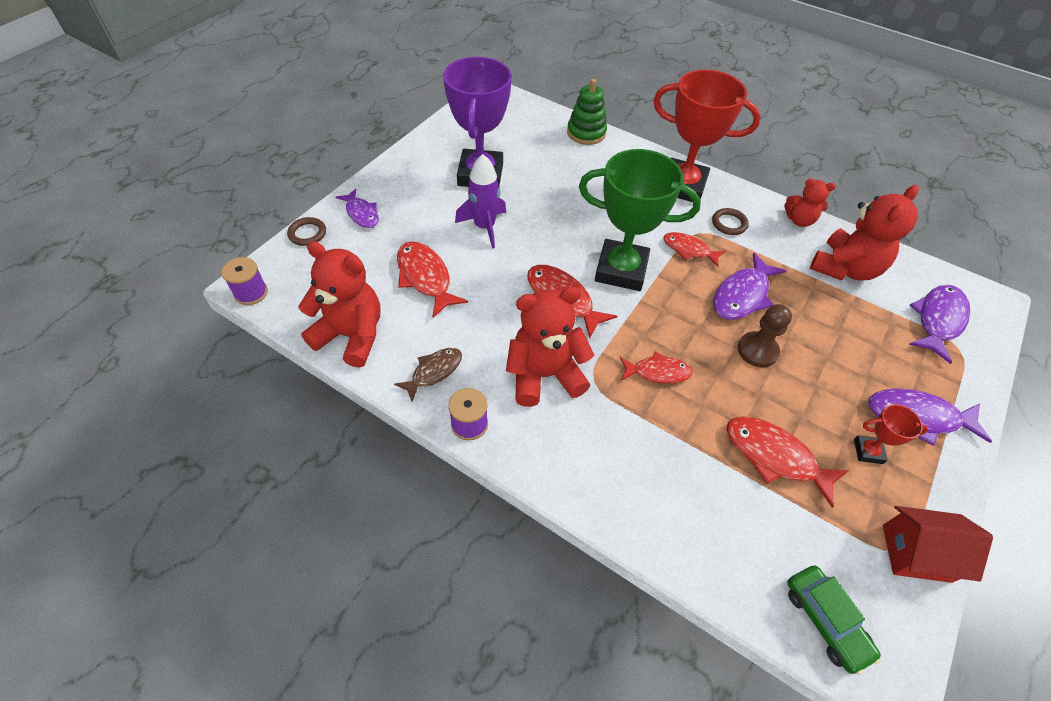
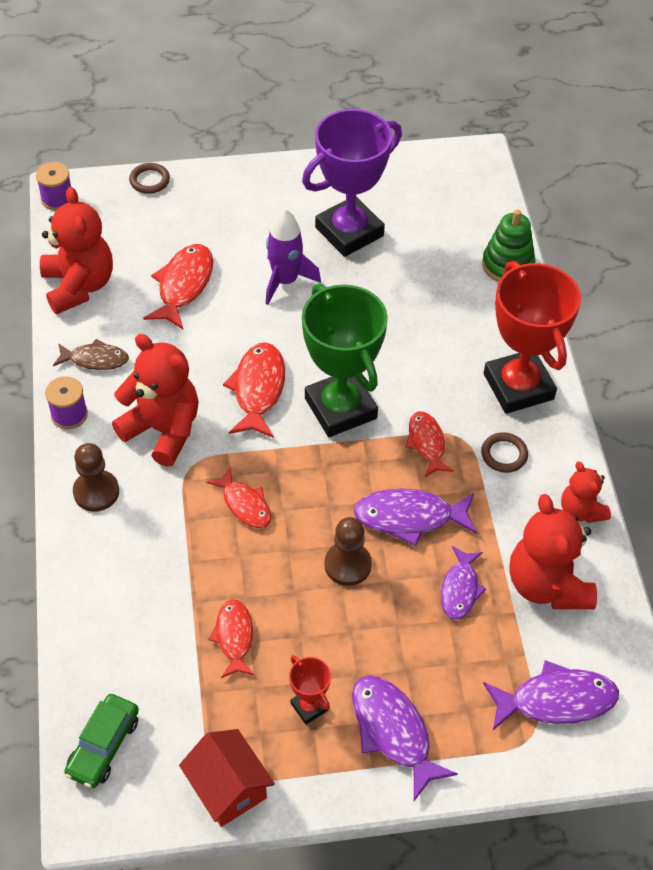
camera: 50 degrees right, 0 degrees up
purple fish [336,189,379,228] -> purple fish moved to [441,546,486,619]
red fish [726,417,849,508] -> red fish [208,599,254,678], size x0.65
red teddy bear [810,185,919,281] -> red teddy bear turned 75 degrees clockwise [509,494,597,609]
none -> brown pawn [73,443,119,512]

